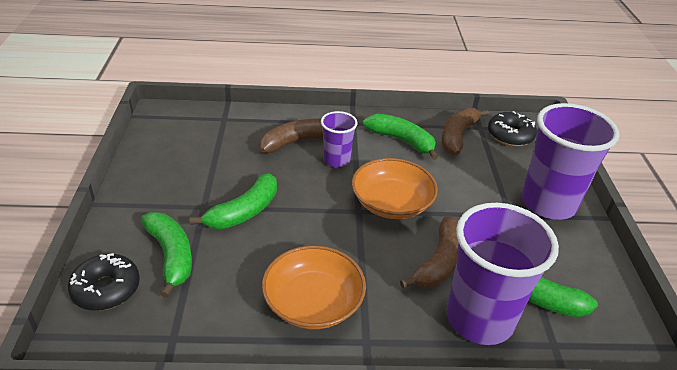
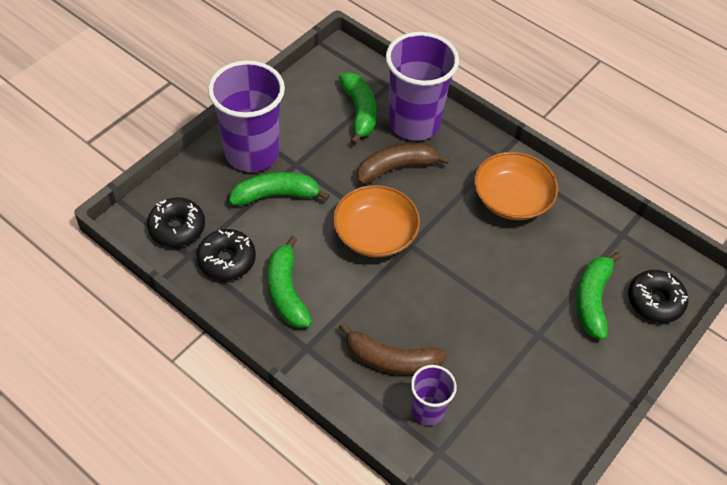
camera: 140 degrees left, 15 degrees up
green banana [189,173,277,229] -> green banana moved to [229,172,330,206]
purple cup [321,111,358,167] -> purple cup moved to [411,365,457,426]
brown banana [442,107,489,155] -> black donut [197,229,256,281]

